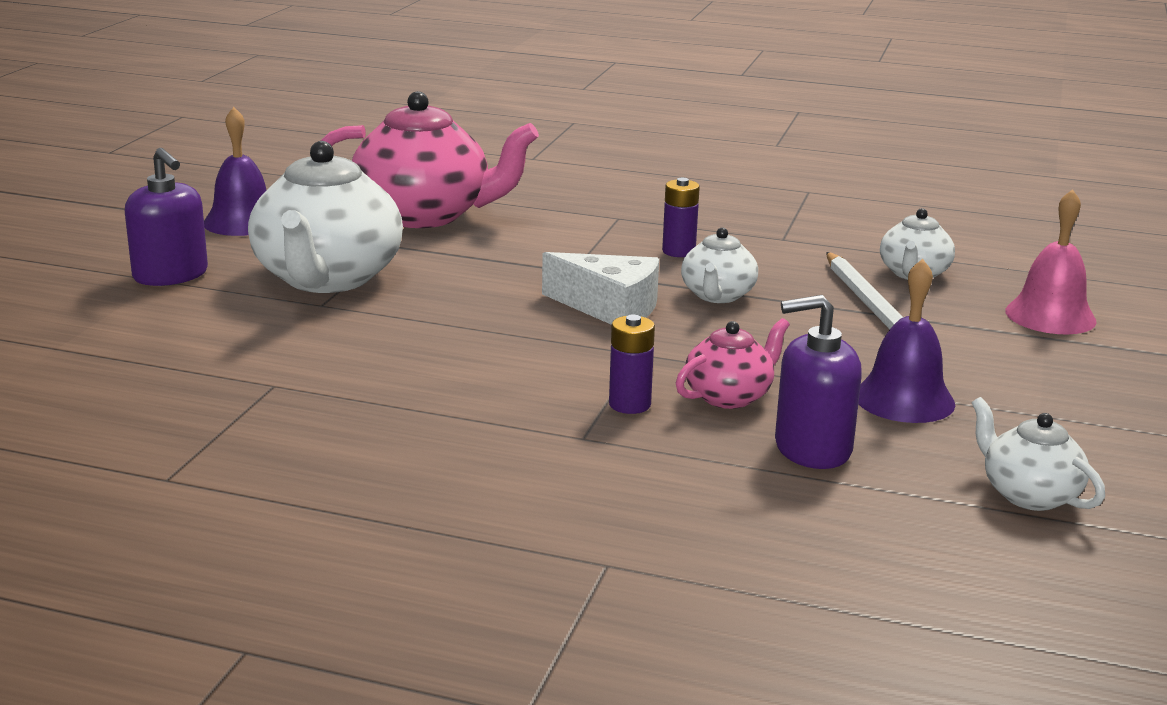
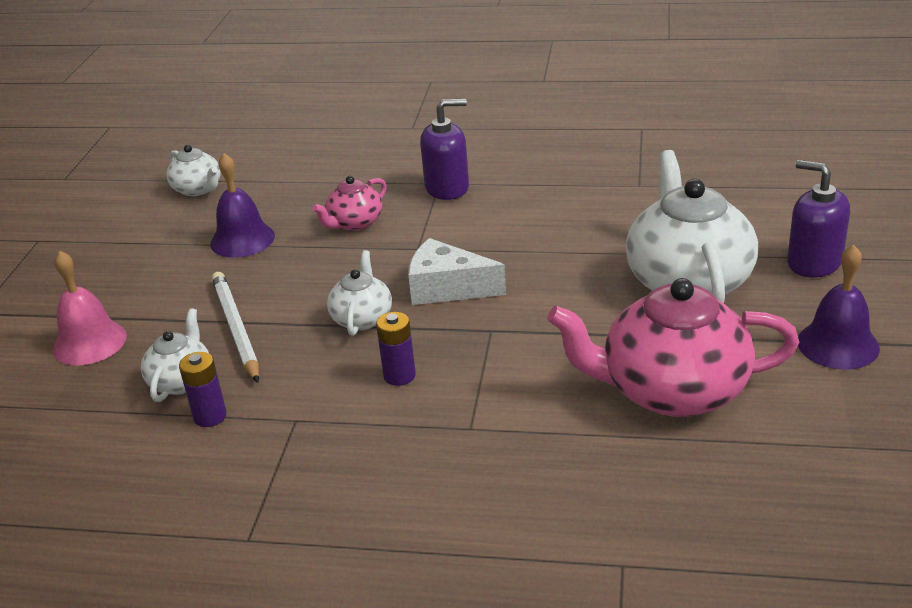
camera: 175 degrees right, 10 degrees up
purple battery [609,315,655,414] -> purple battery moved to [179,352,227,427]
purple soap dispenser [775,295,862,469] -> purple soap dispenser moved to [420,99,469,200]

